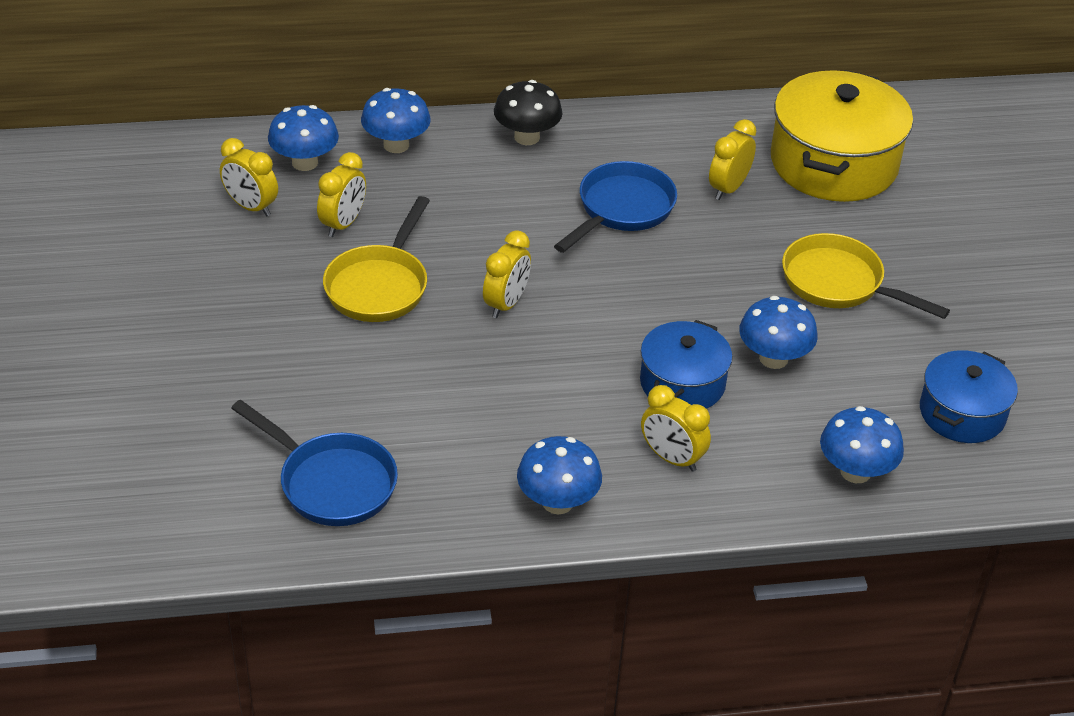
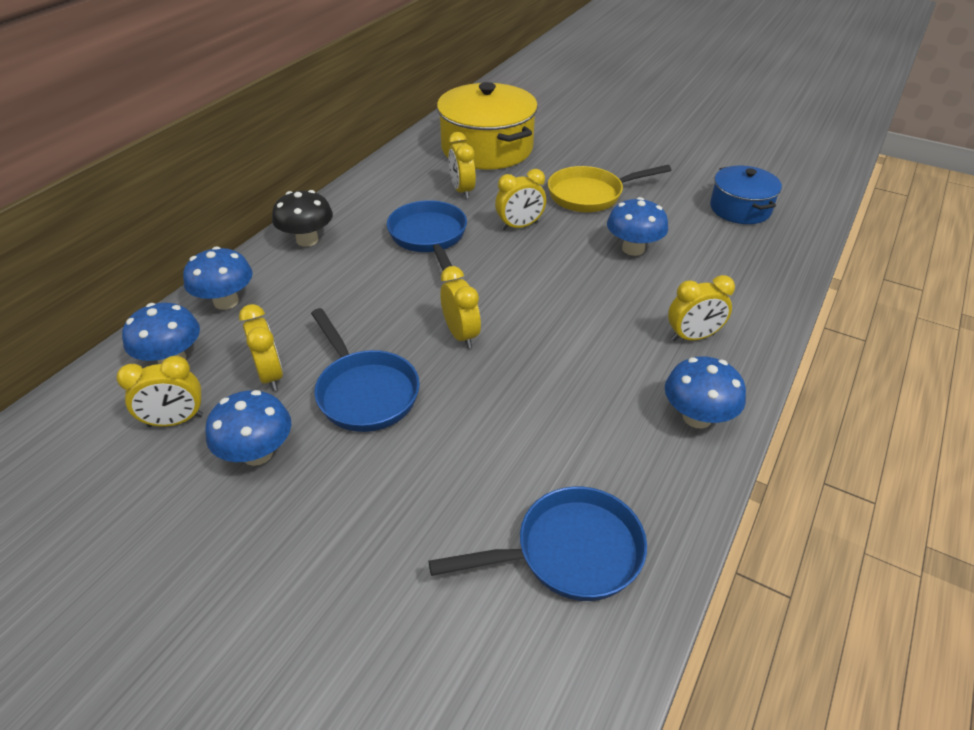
camera: 50 degrees left, 0 degrees up
yellow pan [323,196,430,322] -> blue pan [311,308,420,432]
blue pot [640,320,732,409] -> none
blue mushroom [820,406,904,483] -> blue mushroom moved to [205,390,291,466]
none -> yellow clock [495,169,546,230]

